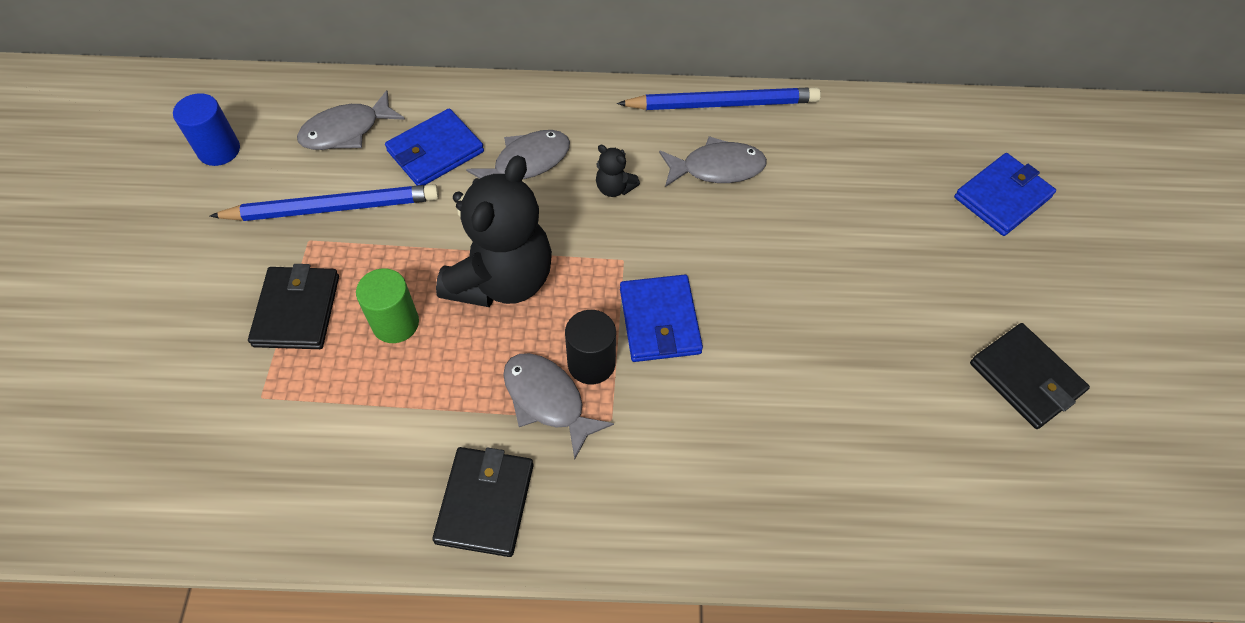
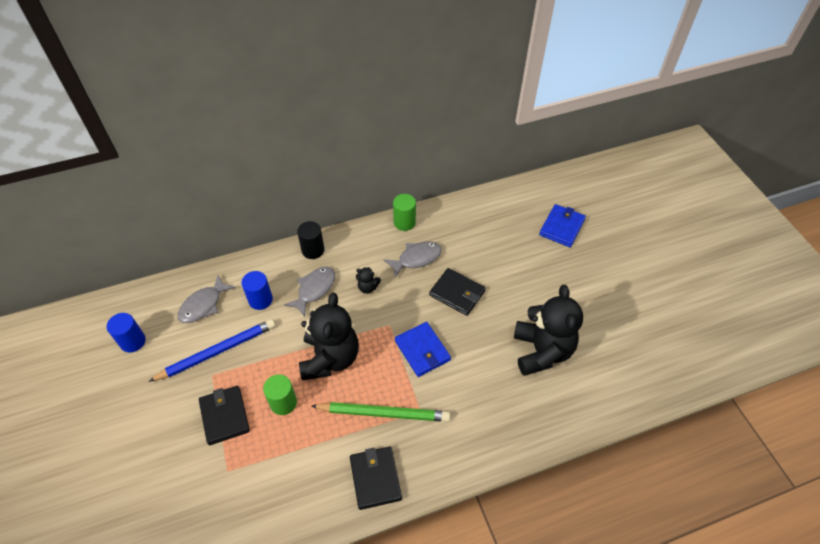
camera: 20 degrees left, 5 degrees down
blue wallet [385,108,484,186] -> blue cylinder [242,271,273,310]
grey fish [503,353,614,459] -> green pencil [312,402,450,422]
black cylinder [565,310,616,384] -> black cylinder moved to [297,221,324,259]
blue pencil [617,88,821,110] -> green cylinder [393,194,416,231]
black wallet [970,323,1090,429] -> black wallet moved to [429,268,486,316]
none -> black teddy bear [514,285,583,376]

